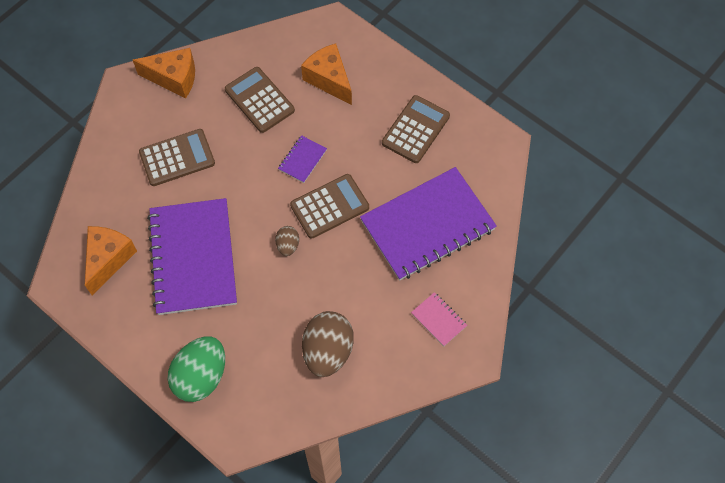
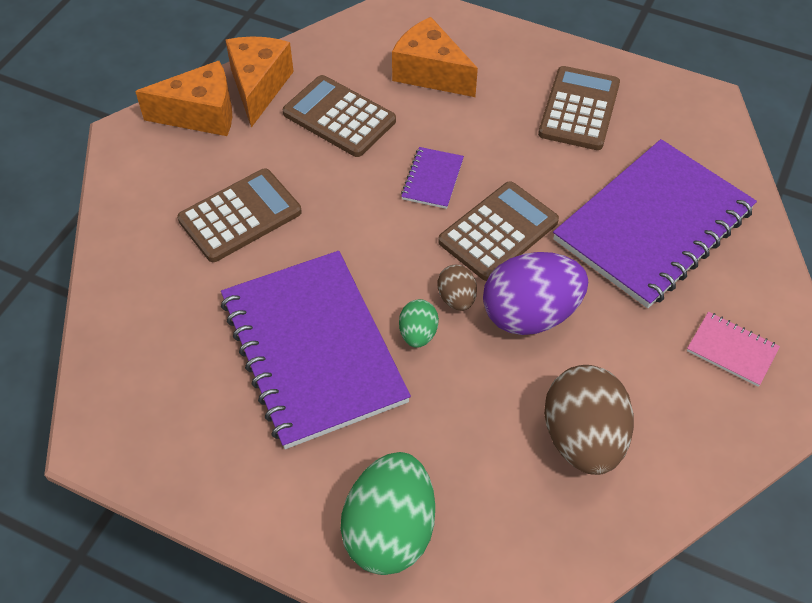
camera: 15 degrees left, 10 degrees down
orange cheese [85,226,137,295] -> orange cheese moved to [225,36,294,128]
none -> green egg [399,299,439,348]
none -> purple egg [483,252,588,335]

